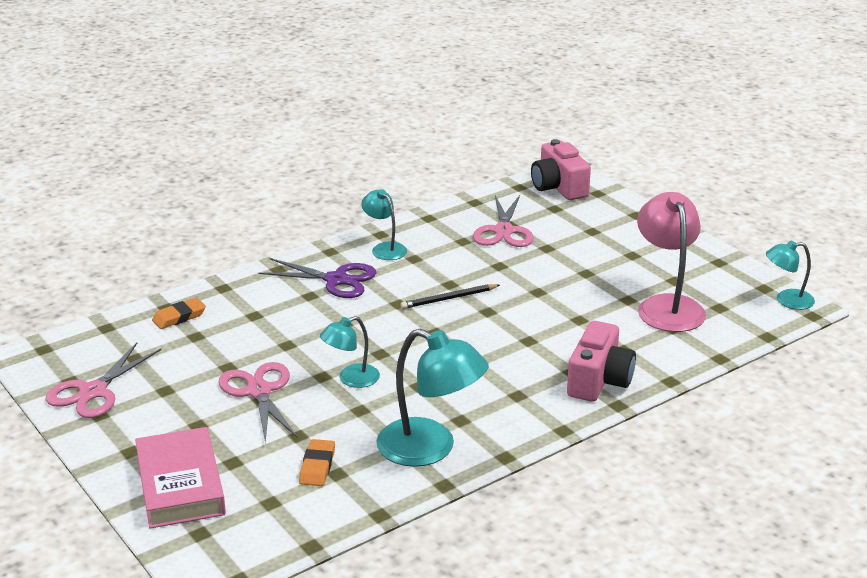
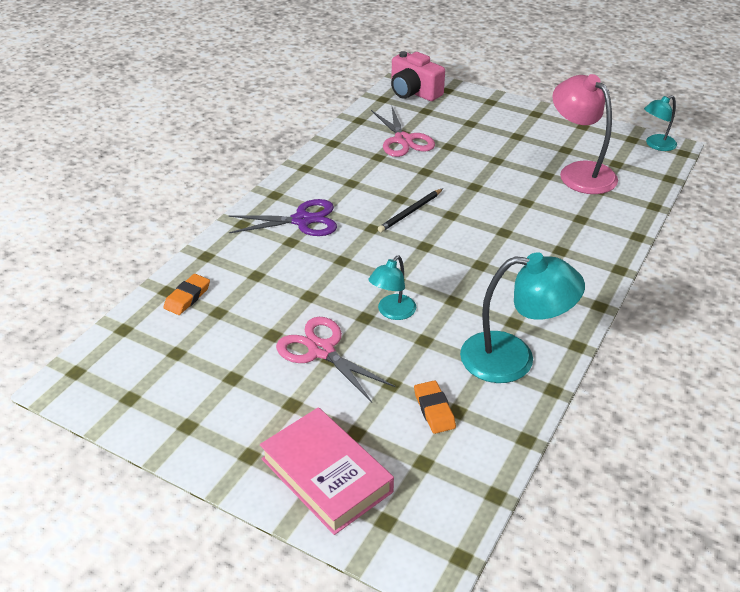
camera: 25 degrees left, 10 degrees up
pink scissors [45,343,161,418] -> none
turquoise lamp [361,189,407,260] -> none
pink camera [567,321,636,402] -> none

